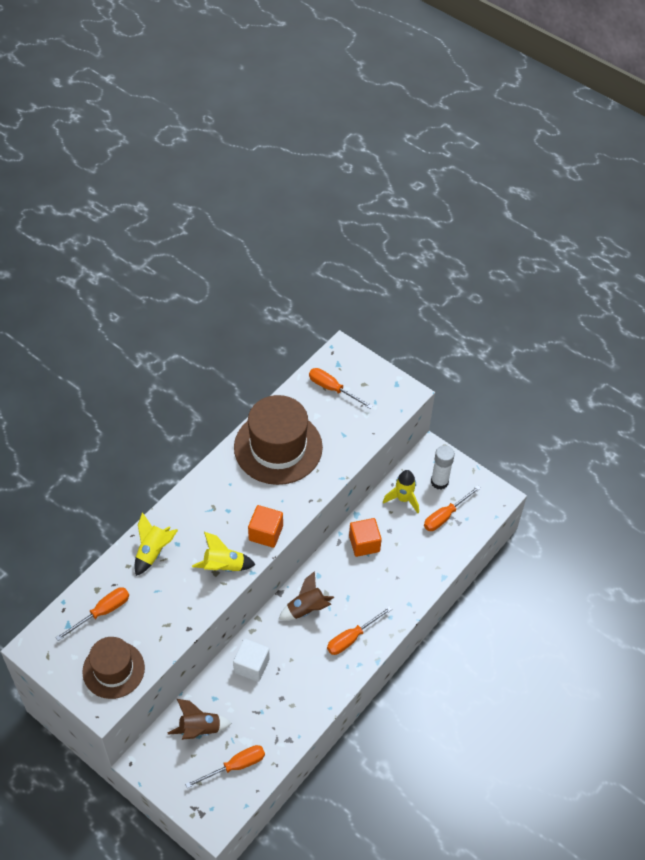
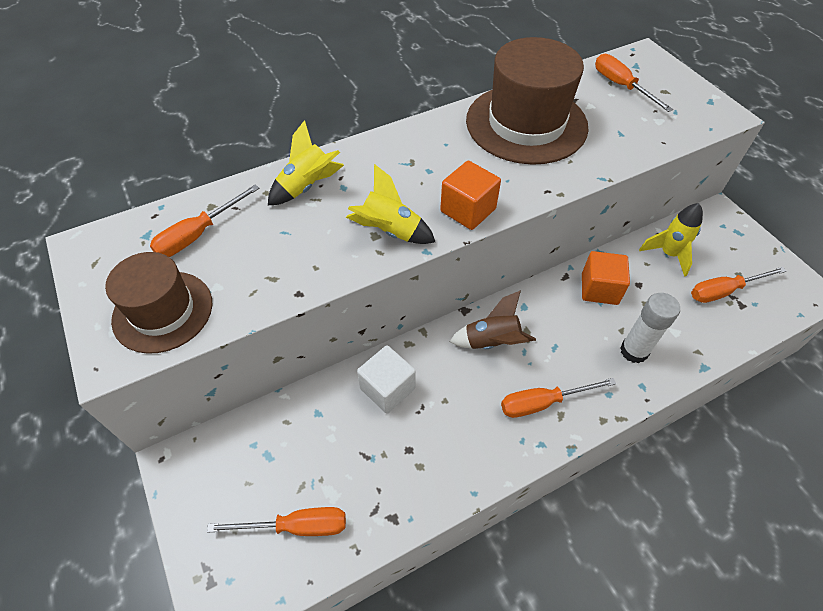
camera: 25 degrees right, 0 degrees up
orange screwdriver [55,587,129,641] -> orange screwdriver turned 150 degrees clockwise [150,185,260,257]
brown rocket [168,699,232,740] -> none
white glue stick [431,445,455,489] -> white glue stick moved to [620,293,680,363]

